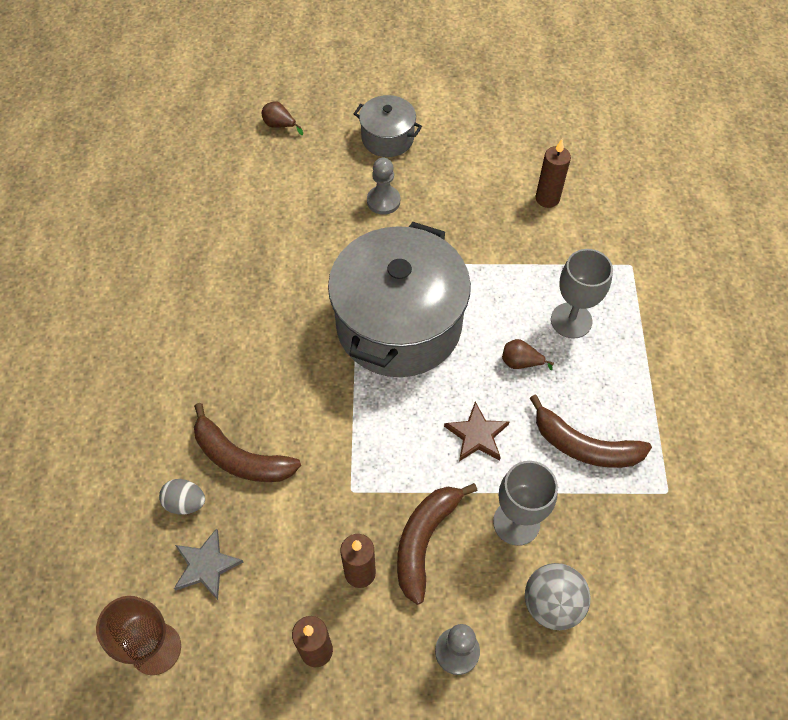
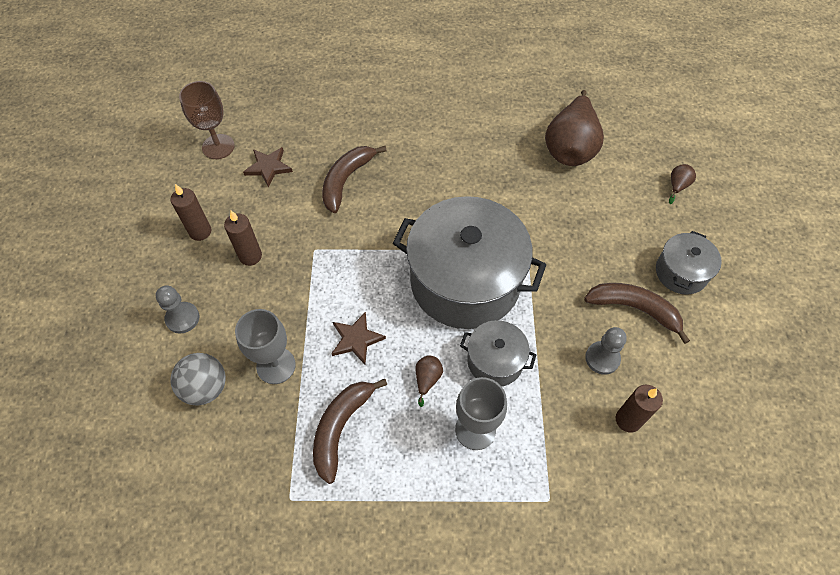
camera: 90 degrees right, 0 degrees up
grey egg [159,479,205,514] -> none
grey star [174,528,243,600] -> brown star [243,147,293,187]
grey pawn [367,158,400,215] -> grey pawn moved to [585,327,627,375]
brown banana [397,483,477,605] -> brown banana moved to [584,283,690,344]
none -> grey pot [460,320,536,386]
none -> brown pear [545,90,604,166]

